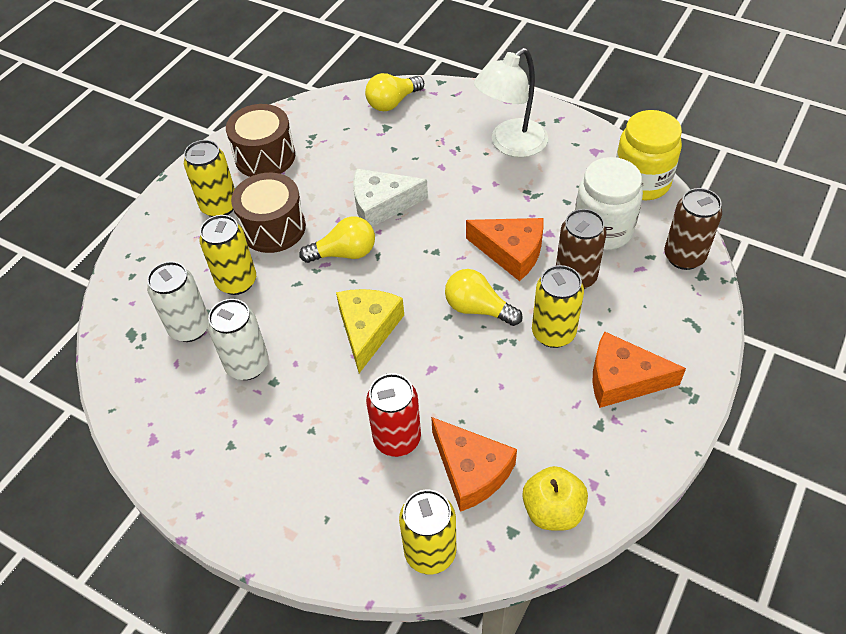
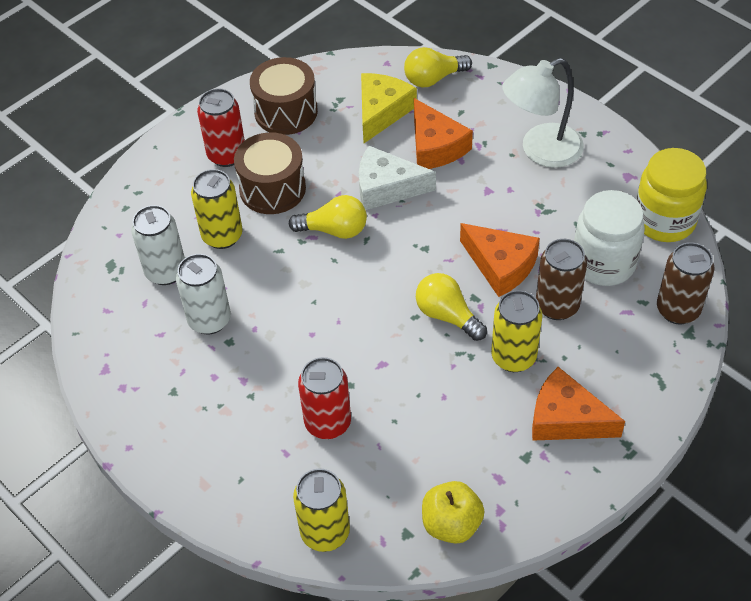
camera: 15 degrees right, 0 degrees up
yellow can [184,140,235,217] -> red can [197,88,245,167]
yellow cheese [336,289,404,373] -> yellow cheese moved to [361,73,417,143]
orange cheese [431,417,517,512] -> orange cheese moved to [414,98,473,169]

